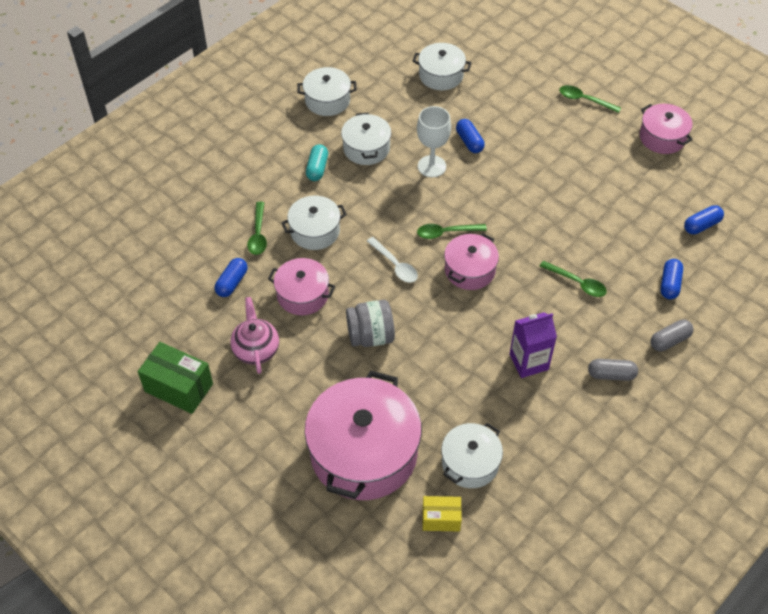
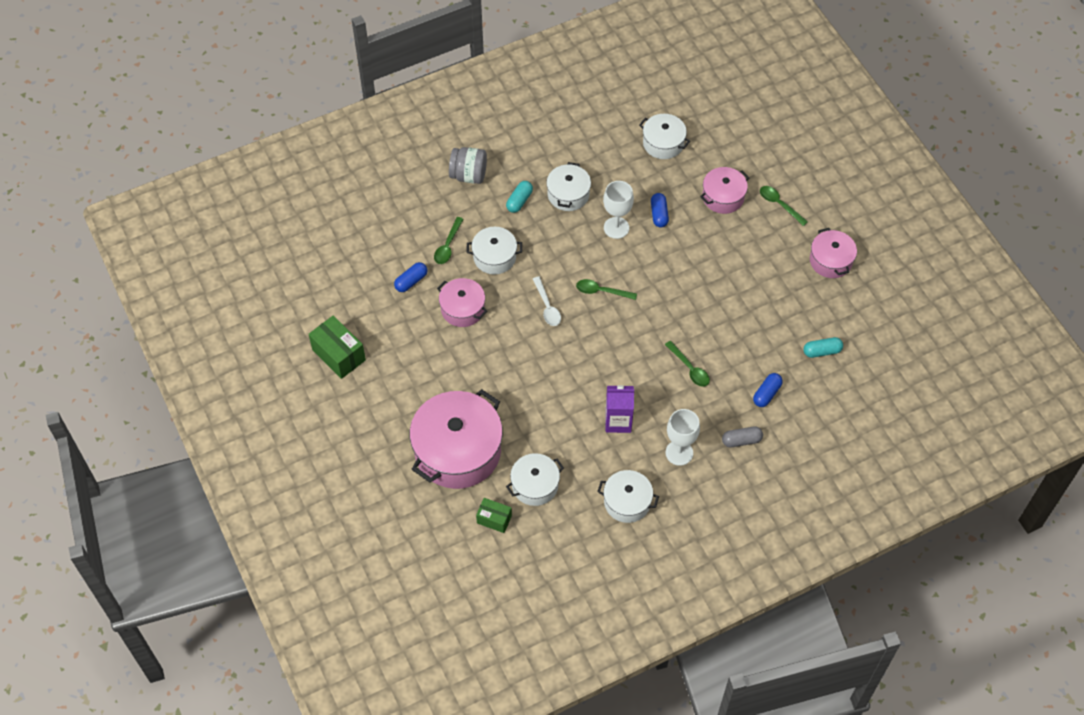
camera: 20 degrees right, 5 degrees up
pink teapot [230,297,279,374] -> none
white pot [297,67,357,116] -> white pot moved to [597,470,659,523]
grey jar [346,300,395,347] -> grey jar moved to [449,147,487,184]
yellow box [422,496,462,531] -> green box [476,498,512,533]
pink pot [444,233,499,290] -> pink pot moved to [700,167,749,214]
grey capsule [588,359,638,381] -> white goblet [666,409,700,466]
blue capsule [684,205,724,234] -> turquoise capsule [803,337,843,358]

